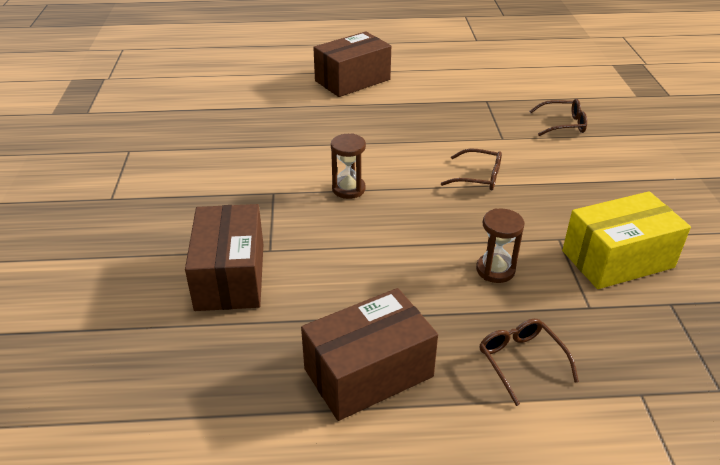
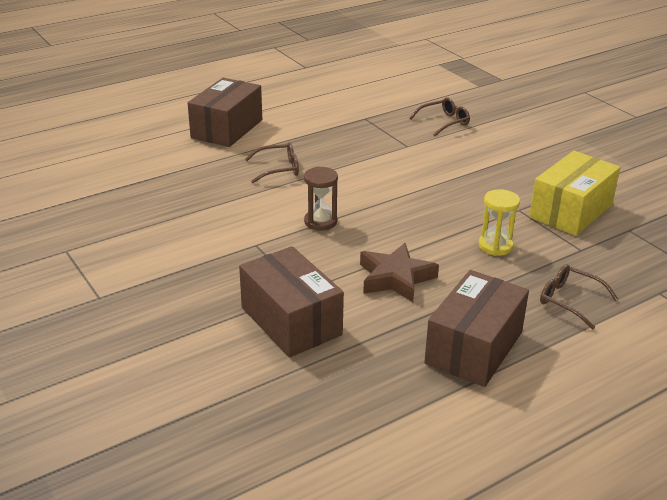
camera: 30 degrees left, 5 degrees down
brown glasses [441,149,502,190] -> brown glasses moved to [245,142,299,183]
brown hourglass [476,209,525,283] -> yellow hourglass [479,189,520,256]
none -> brown star [360,243,439,302]

